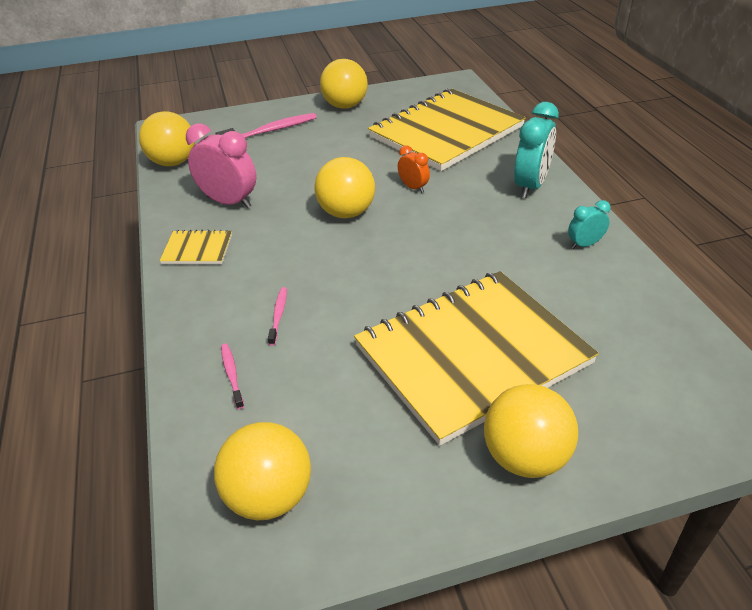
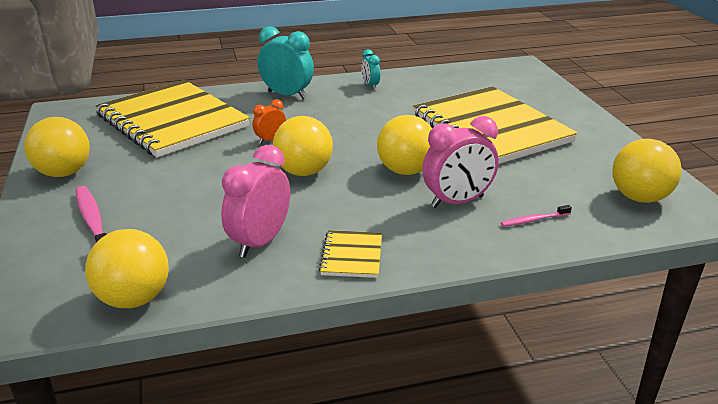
camera: 90 degrees left, 10 degrees down
pink toothbrush [268,287,287,346] -> pink clock [422,116,499,208]
yellow ball [484,384,578,478] -> yellow ball moved to [377,115,432,175]

